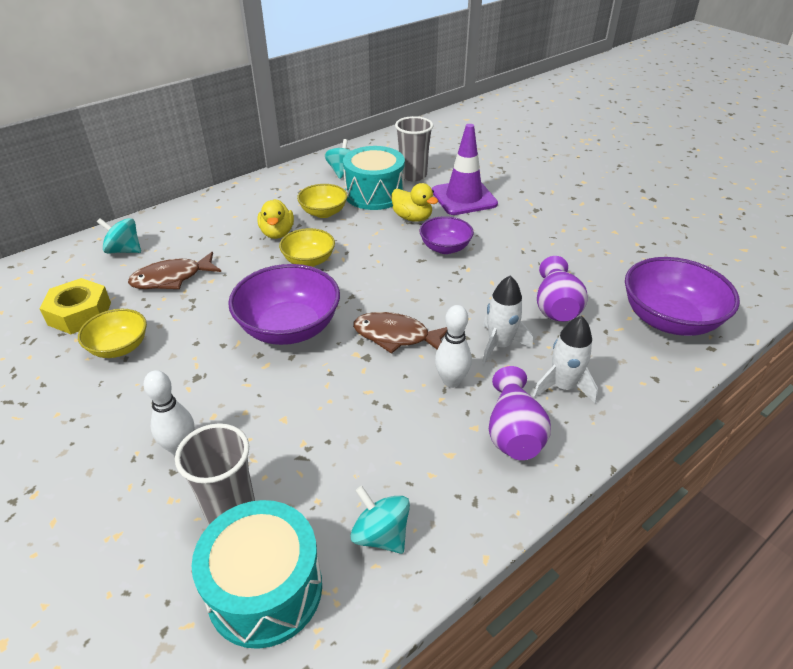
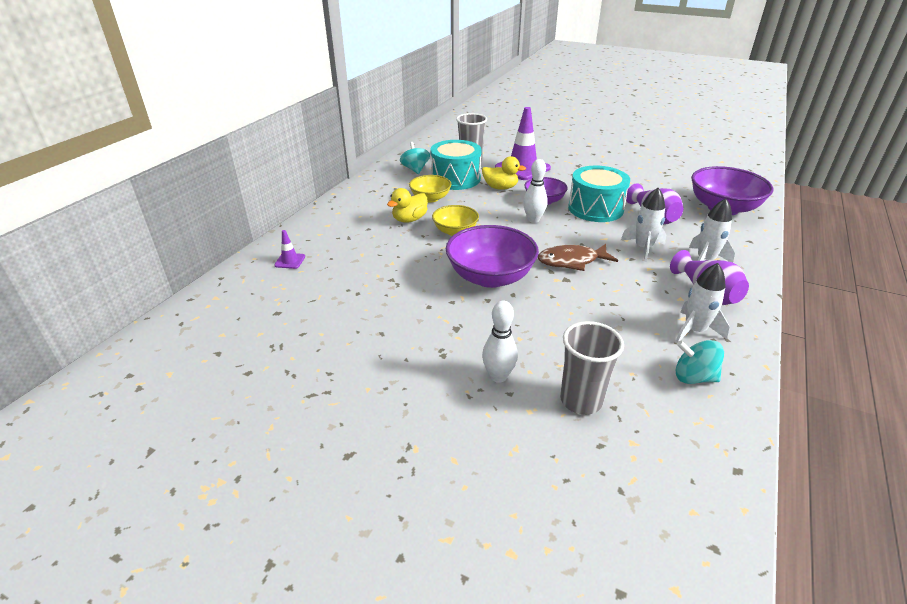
camera: 25 degrees left, 5 degrees down
yellow nut [39,278,111,334] -> none
yellow bowl [78,309,147,358] -> none
turquoise spinning top [97,218,141,253] -> purple traffic cone [274,230,305,269]
brown fish [128,252,221,289] -> none
turquoise drum [192,500,322,649] -> turquoise drum moved to [568,166,630,222]
yellow duck [257,199,294,239] -> yellow duck turned 75 degrees clockwise [387,188,428,223]
white bowling pin [435,305,472,388] -> white bowling pin moved to [523,159,547,223]
none -> white rocket [675,263,730,343]

